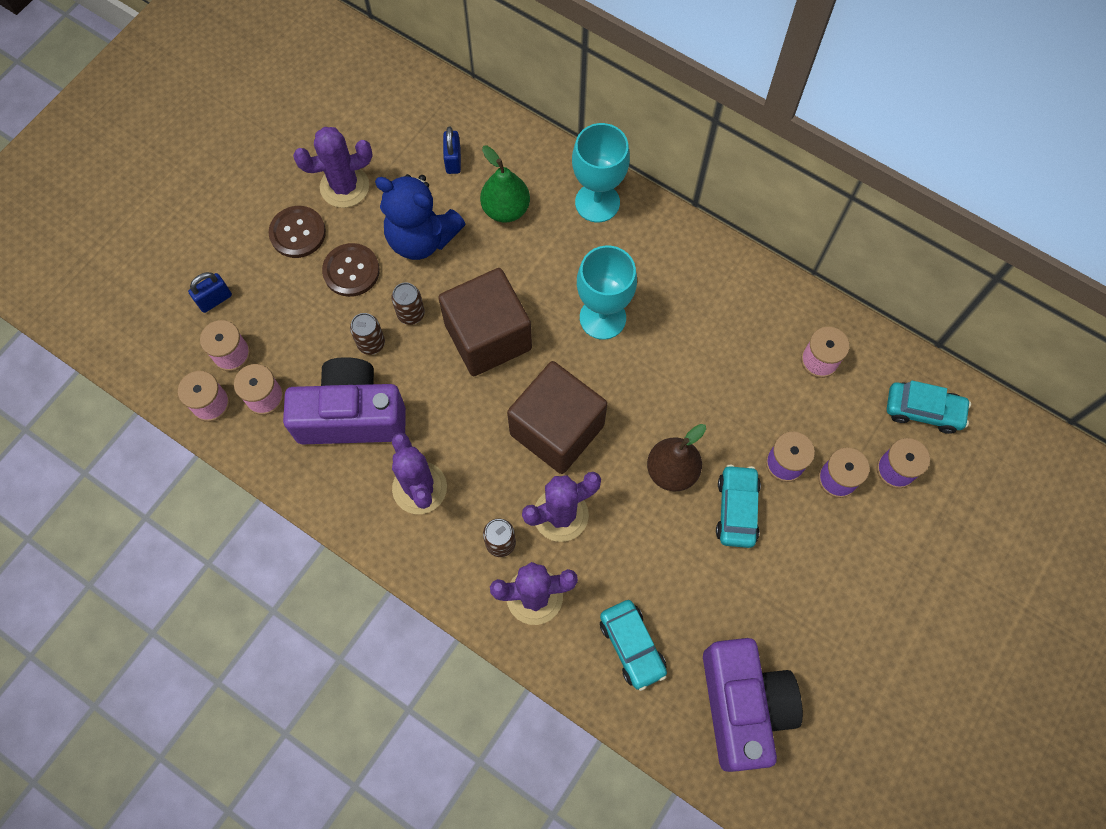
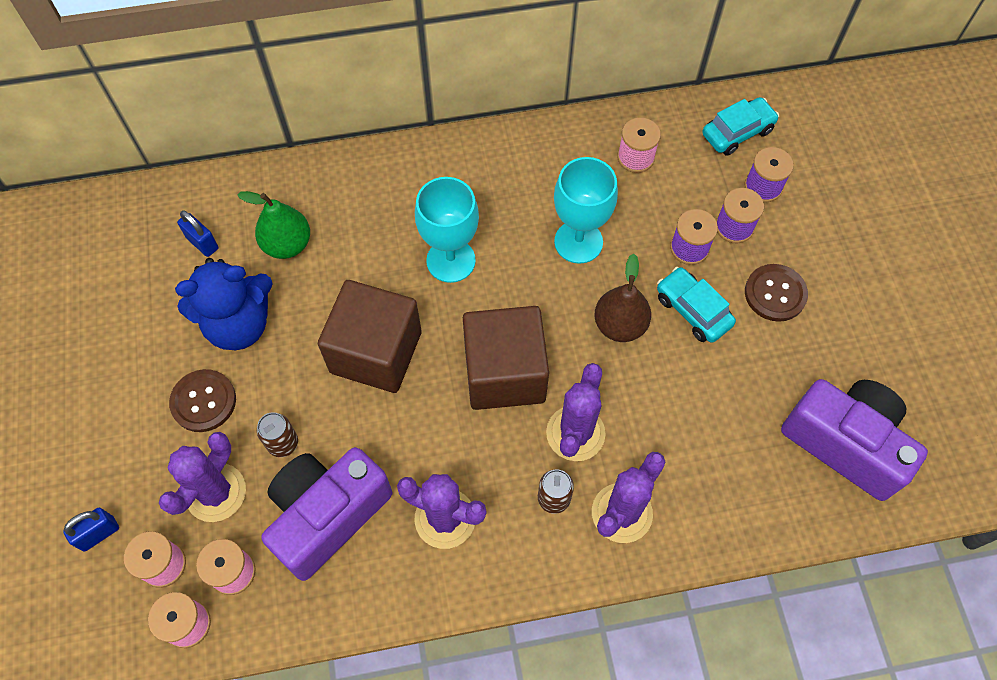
camera: 45 degrees left, 5 degrees down
blue padlock [188,272,232,313] -> blue padlock turned 45 degrees clockwise [63,508,119,551]
brown button [268,206,326,258] -> brown button moved to [745,264,808,322]
purple cactus [293,127,373,208] -> purple cactus moved to [159,432,246,522]
brown can [391,283,425,325] -> none
turquoise goblet [572,123,630,222] -> turquoise goblet moved to [554,157,618,264]
turquoise car [600,600,667,691] -> none

